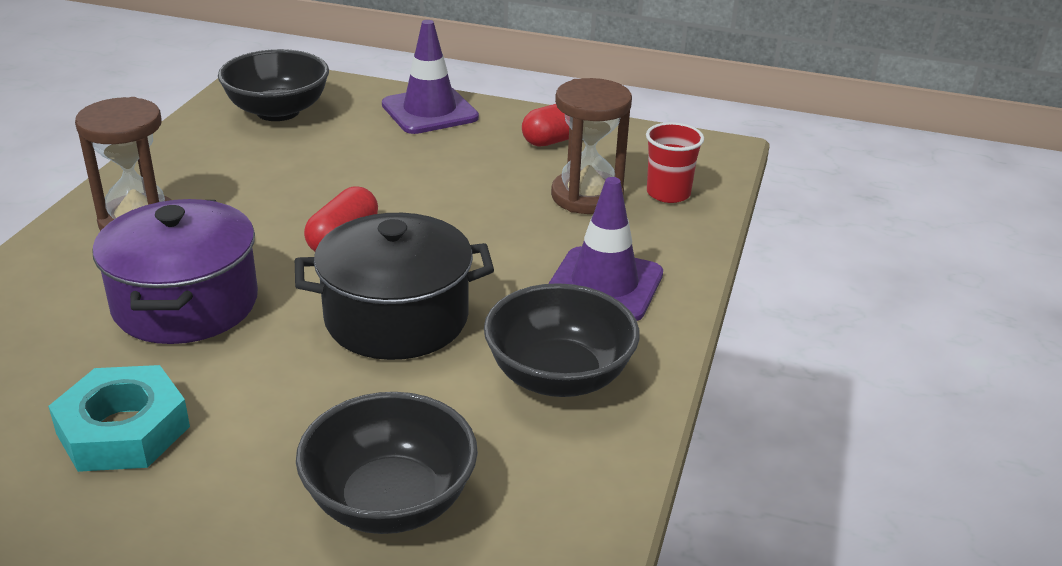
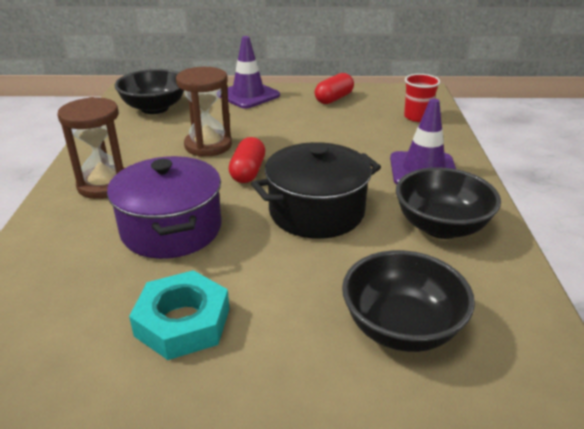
camera: 15 degrees left, 0 degrees up
brown hourglass [551,78,632,214] -> brown hourglass moved to [176,67,232,157]

